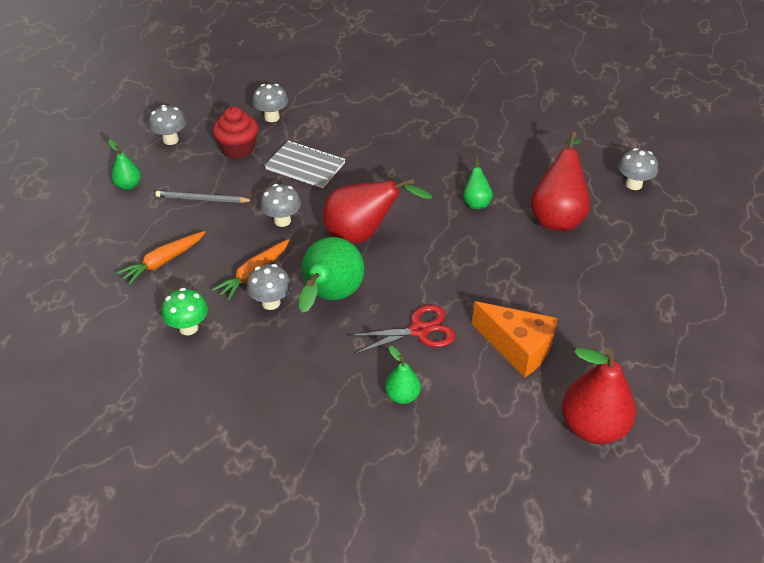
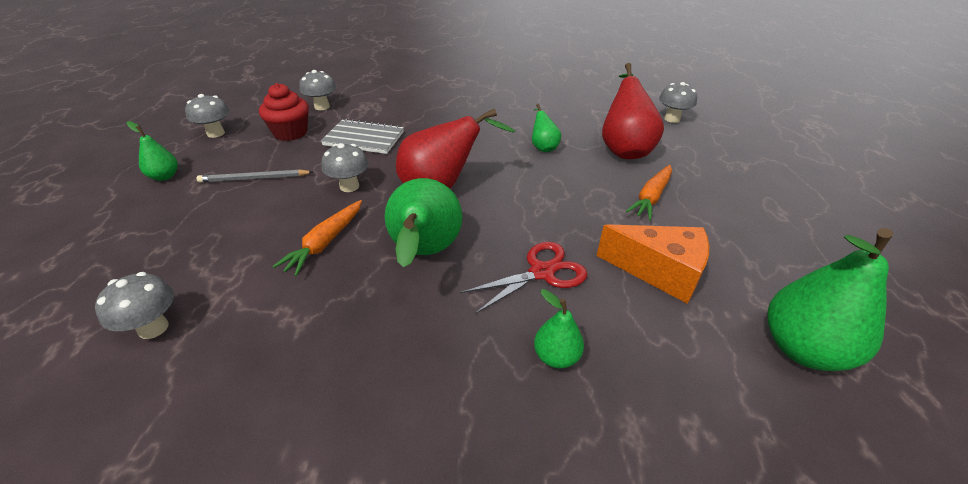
camera: 15 degrees left, 5 degrees down
orange carrot [116,231,205,285] -> orange carrot moved to [626,165,672,221]
green mushroom [162,288,208,335] -> none
grey mushroom [247,264,291,310] -> grey mushroom moved to [95,272,174,339]
red pear [562,347,636,444] -> green pear [767,228,893,371]

